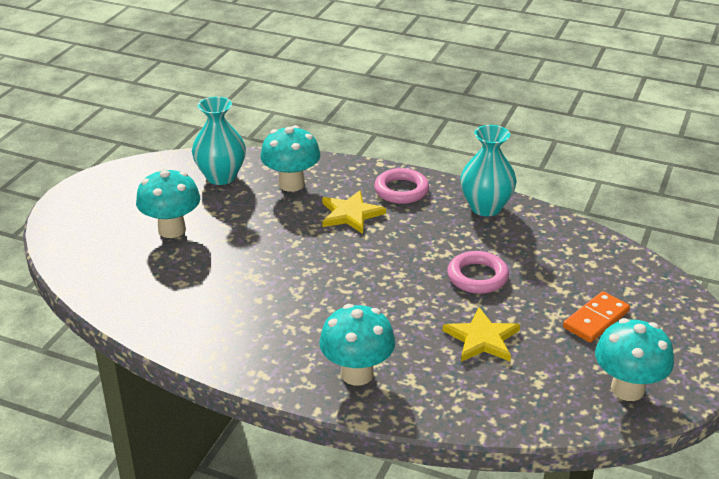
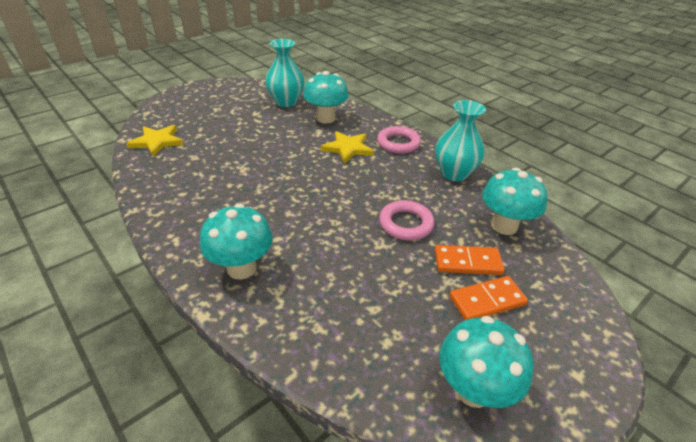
camera: 25 degrees right, 5 degrees up
turquoise mushroom [136,168,200,238] -> turquoise mushroom moved to [482,168,547,235]
yellow star [443,307,520,362] -> yellow star moved to [126,125,184,157]
none -> orange domino [435,245,505,275]

